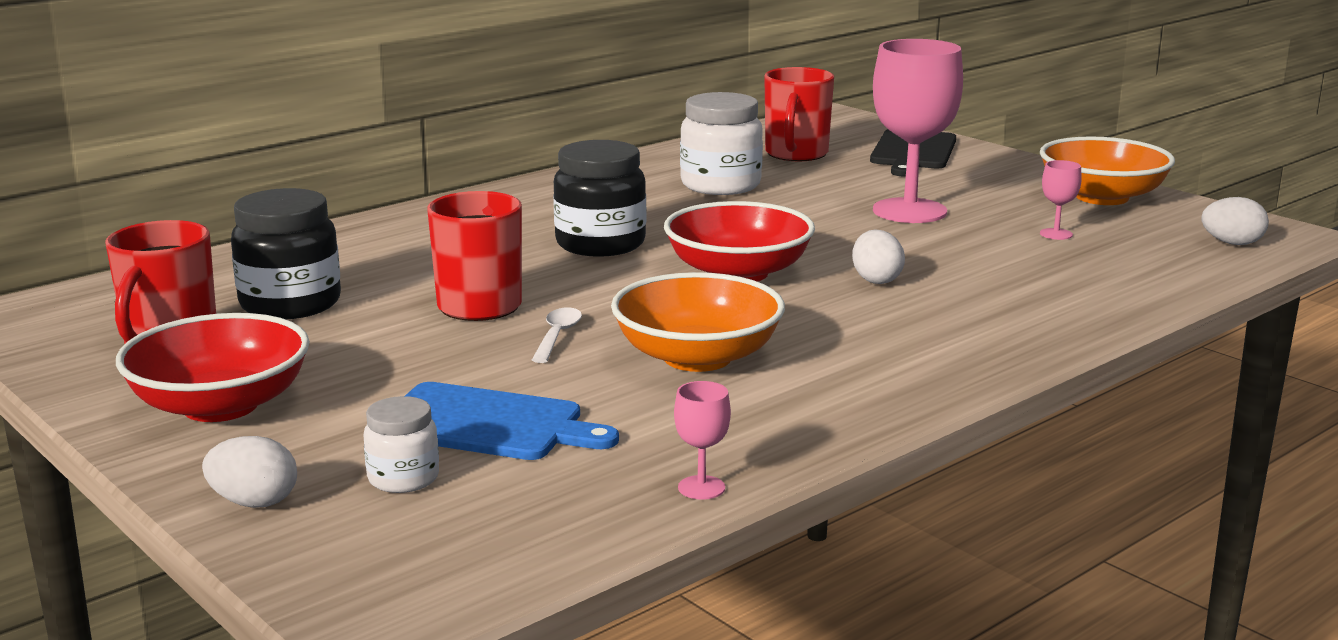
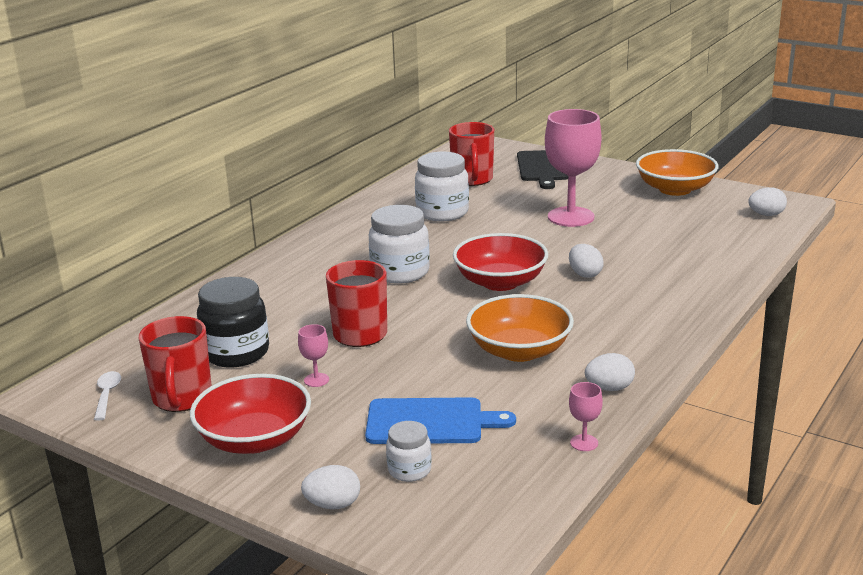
camera: 15 degrees left, 5 degrees up
white spoon [532,308,582,363] -> white spoon moved to [94,371,121,421]
black jar [553,140,646,257] -> white jar [369,205,430,284]
pink goblet [1040,160,1082,240] -> pink goblet moved to [298,324,329,387]
none -> white egg [585,353,635,391]

